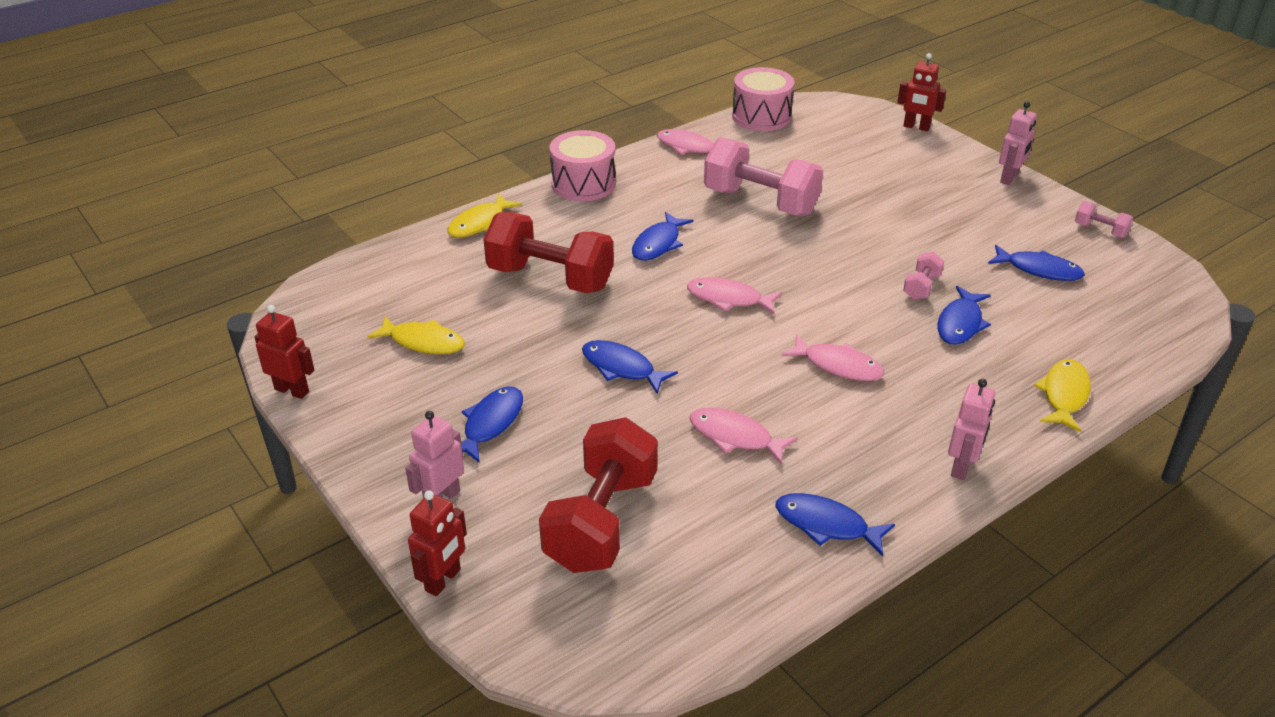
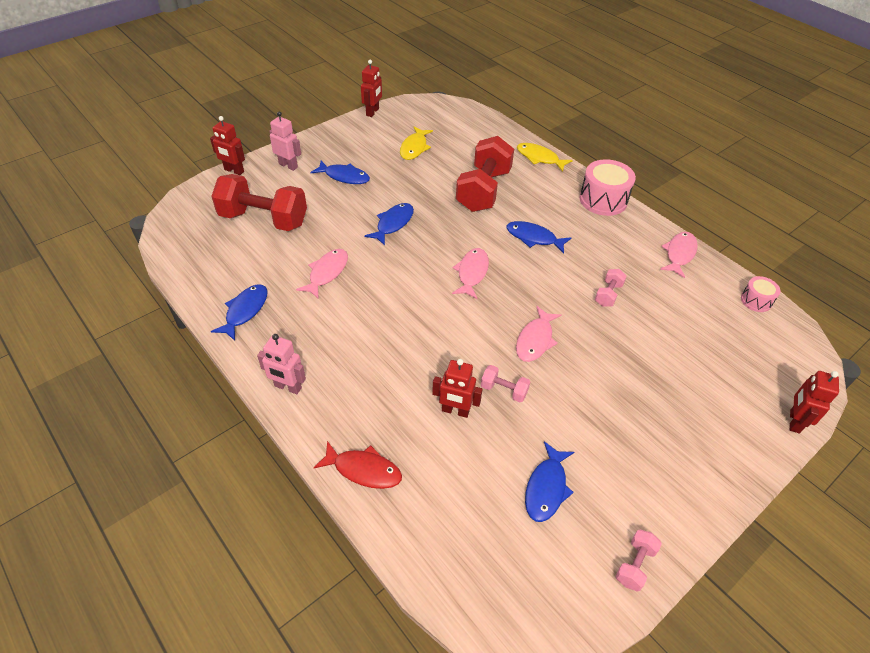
camera: 85 degrees right, 10 degrees up
pink dumbbell [704,137,823,216] -> pink dumbbell [595,269,627,307], size x0.44
pink drum [732,67,795,131] -> pink drum [741,276,780,312], size x0.55
pink fish [781,334,884,381] -> pink fish moved to [516,306,562,362]
blue fish [938,286,991,345] -> red robot [432,359,483,418]
pink robot [999,101,1037,185] -> none
yellow fish [1034,359,1091,432] -> red fish [314,441,402,489]

